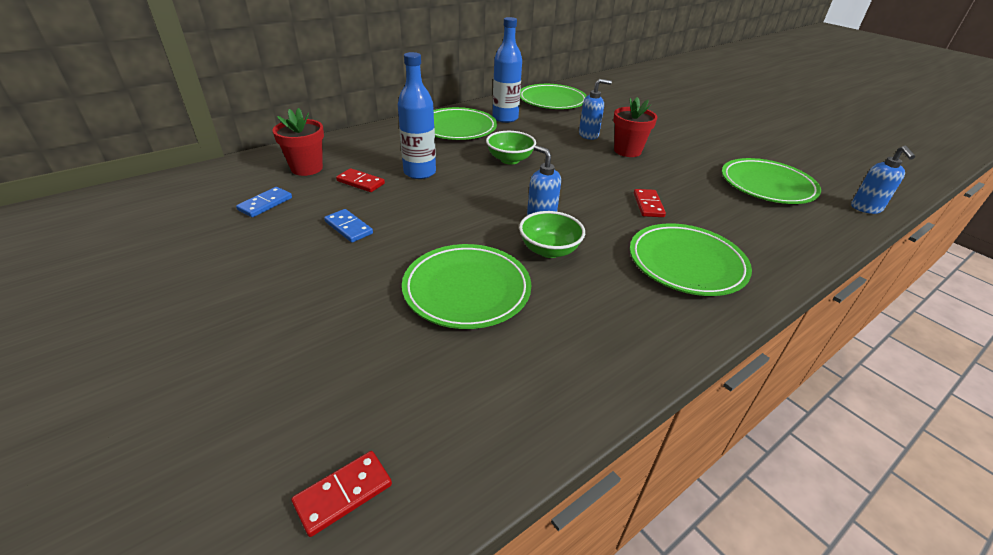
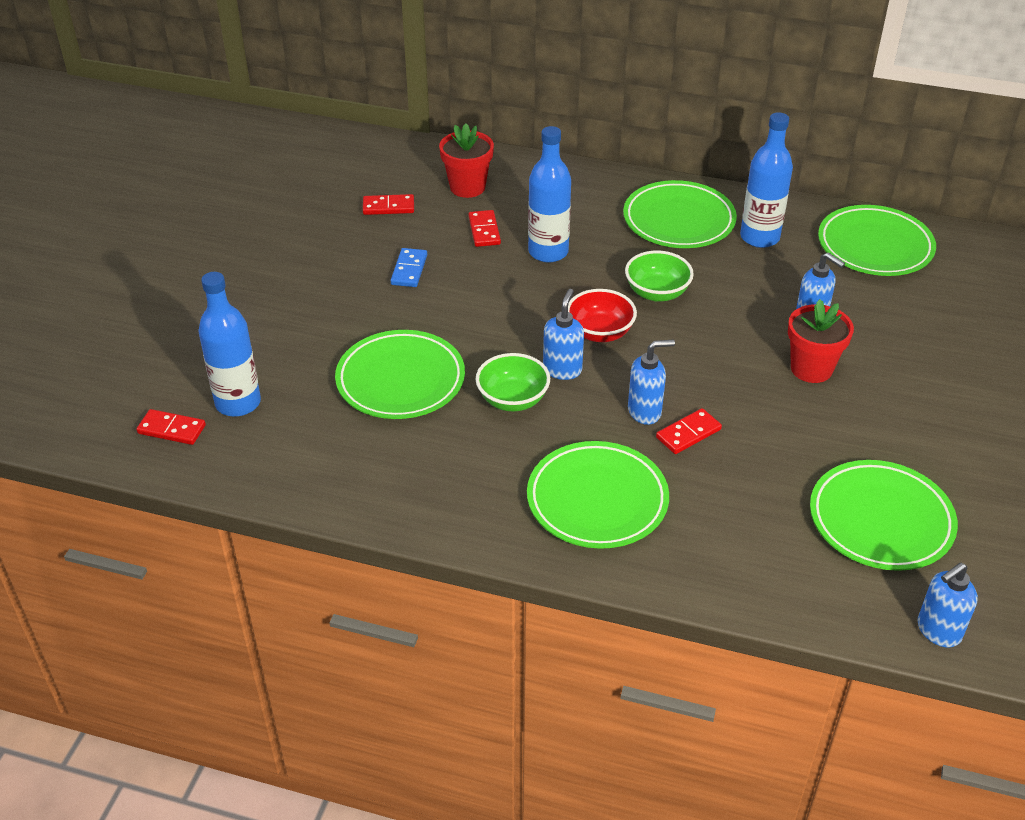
camera: 55 degrees right, 5 degrees up
blue domino [236,187,292,217] -> red domino [363,194,414,215]
none -> blue bottle [198,272,261,416]
none -> red bowl [568,289,637,342]
none -> blue soap dispenser [628,339,675,425]

